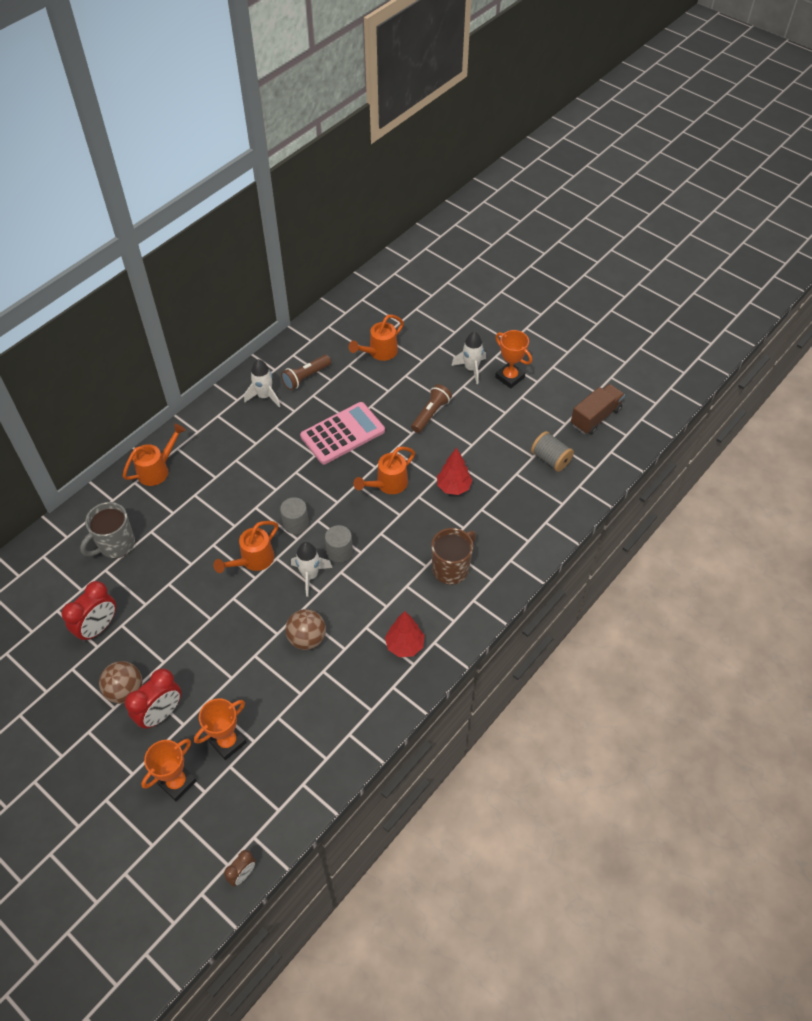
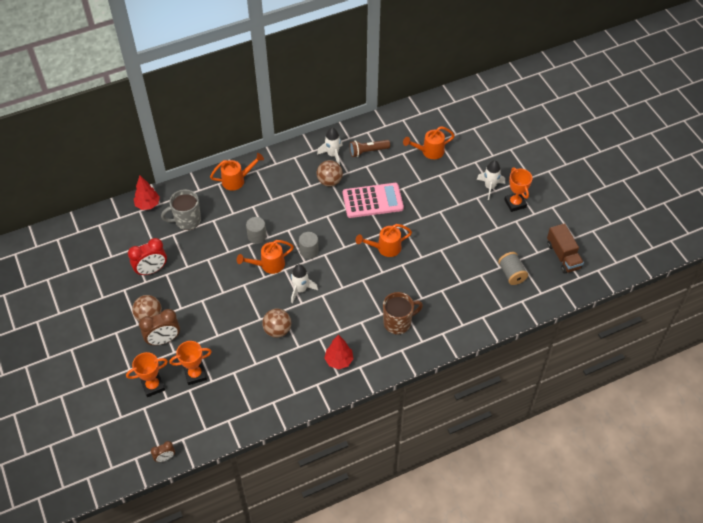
camera: 25 degrees right, 0 degrees up
red clock [125,668,182,729] -> brown clock [139,309,180,346]
grey cylinder [325,525,353,562] -> grey cylinder moved to [246,217,266,244]
brown flashlight [411,384,452,433] -> none
red tree [437,447,472,495] -> red tree moved to [134,175,160,210]
brown truck [571,384,625,435] -> brown truck turned 90 degrees clockwise [547,223,584,273]
none -> brown ball [317,160,343,187]

